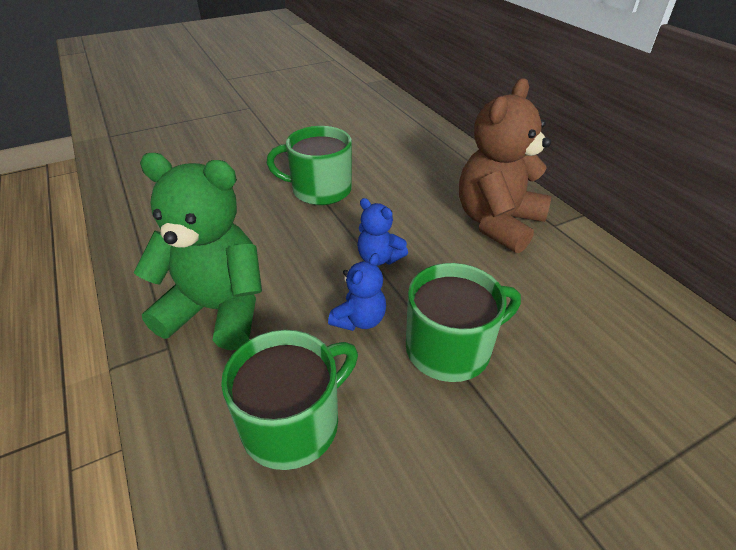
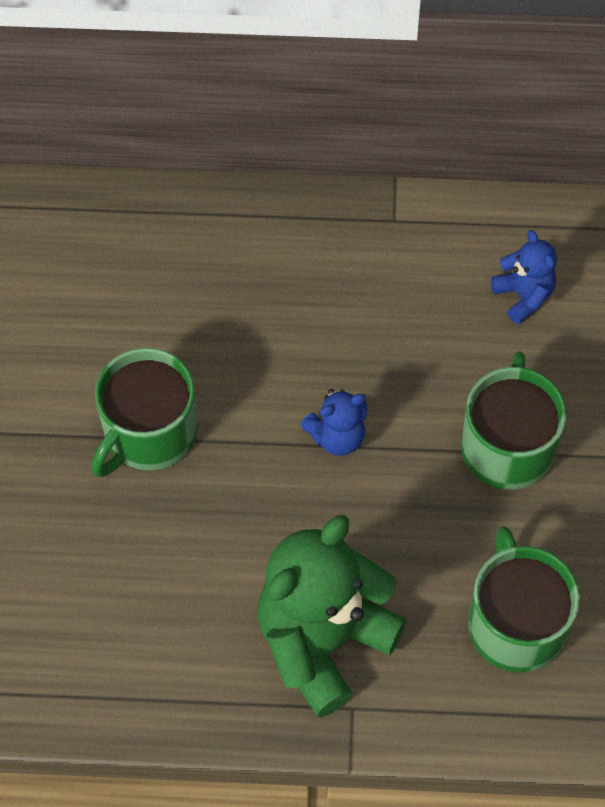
camera: 60 degrees left, 20 degrees up
blue teddy bear [328,253,386,331] -> blue teddy bear moved to [491,230,557,324]
brown teddy bear [459,78,551,253] -> none

